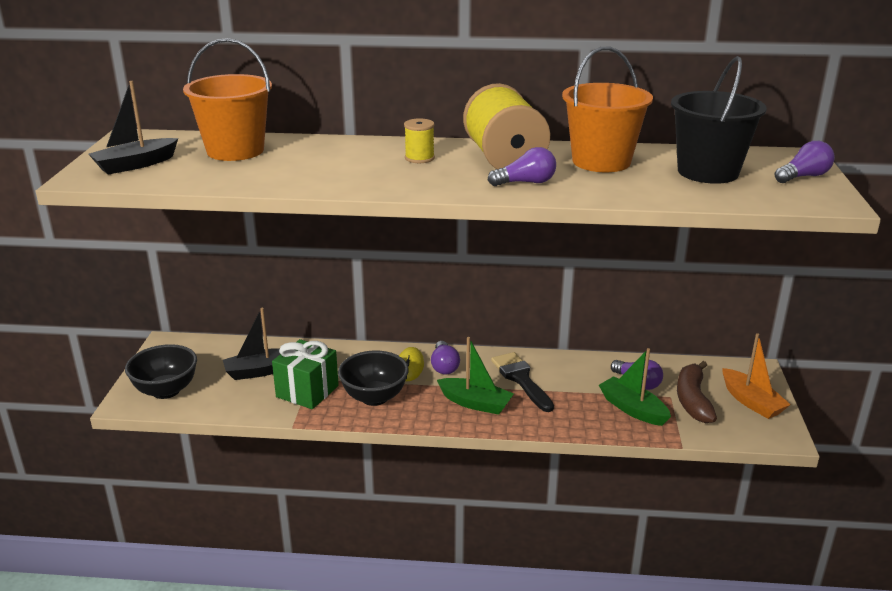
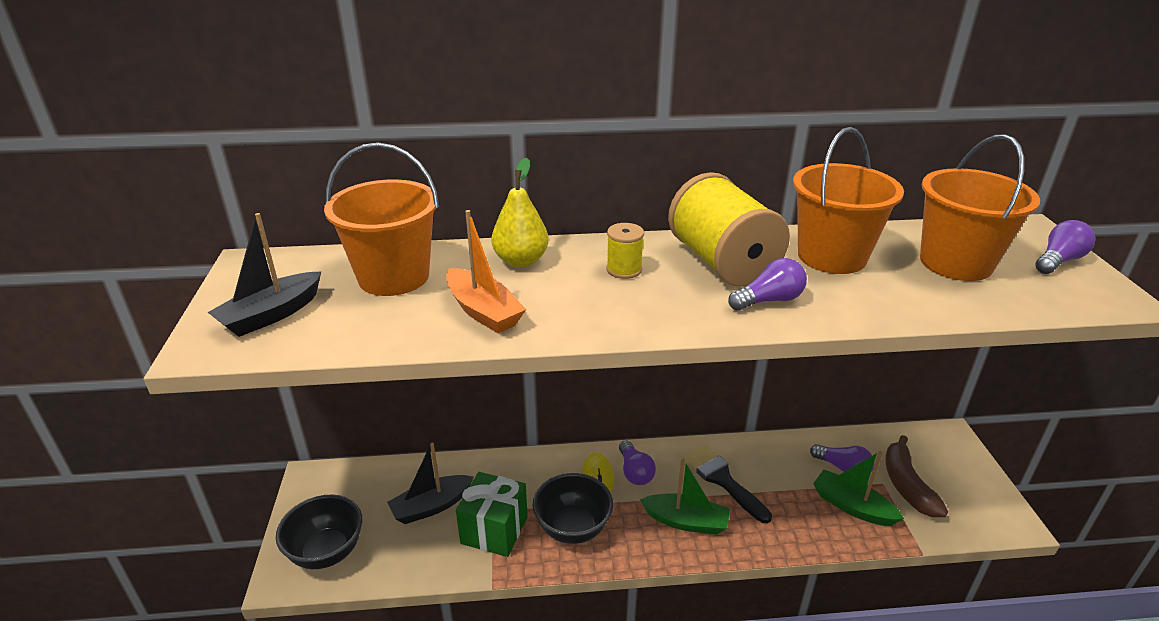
camera: 10 degrees left, 5 degrees up
black bucket [671,56,767,184] -> orange bucket [920,134,1040,281]
orange boat [722,333,791,419] -> orange boat moved to [446,210,526,333]
none -> yellow pear [491,158,549,267]

